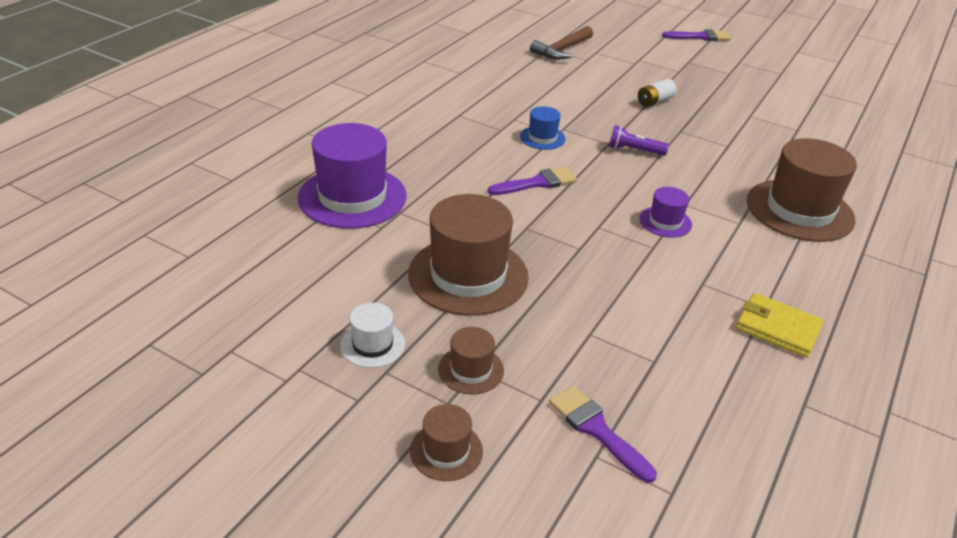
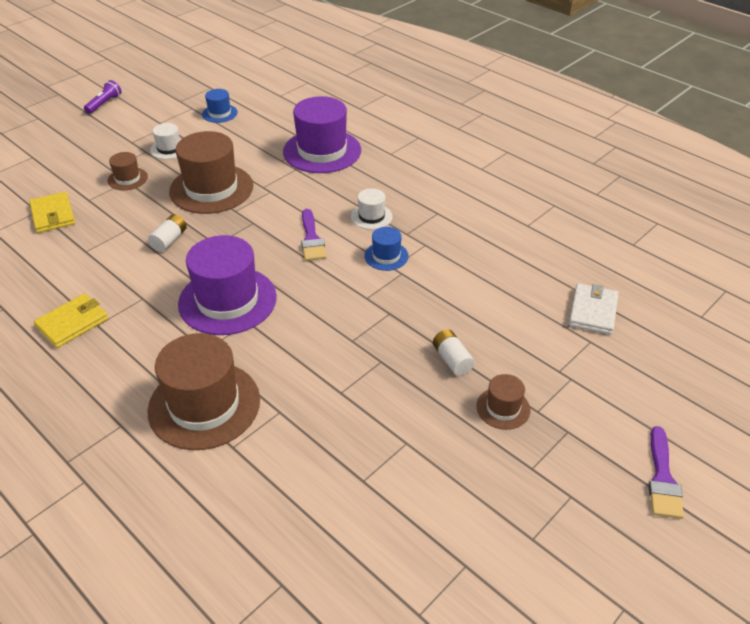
camera: 105 degrees right, 5 degrees up
brown hat [410,404,483,481] -> brown hat moved to [476,374,530,430]
brown hammer [530,26,593,60] -> white wallet [569,283,619,335]
purple brush [549,386,657,483] -> yellow wallet [29,192,75,233]
purple flashlight [609,125,669,156] -> purple flashlight moved to [84,80,121,114]
purple hat [640,187,692,238] -> purple hat [178,235,277,335], size x2.08
none -> white battery [148,214,187,252]
none -> blue hat [202,89,238,123]
none -> white hat [351,188,393,230]

